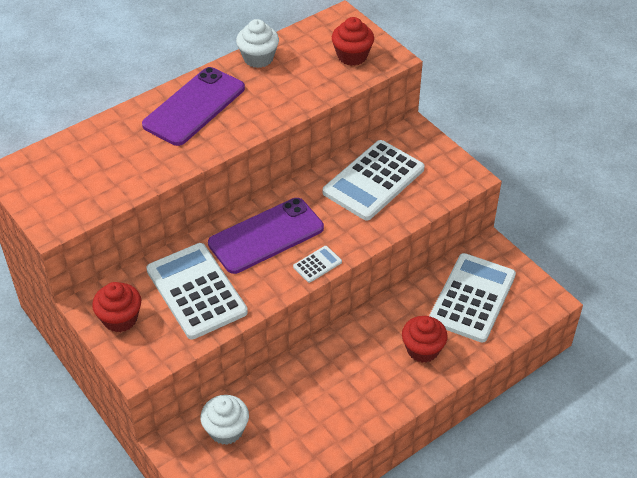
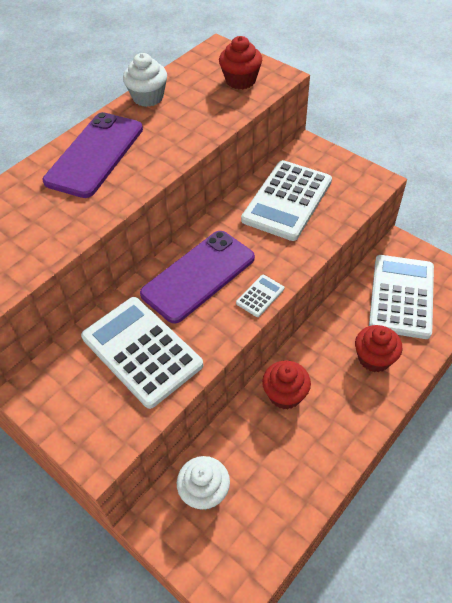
camera: 10 degrees left, 5 degrees up
red cupcake [92,282,141,332] -> red cupcake moved to [262,361,311,409]

